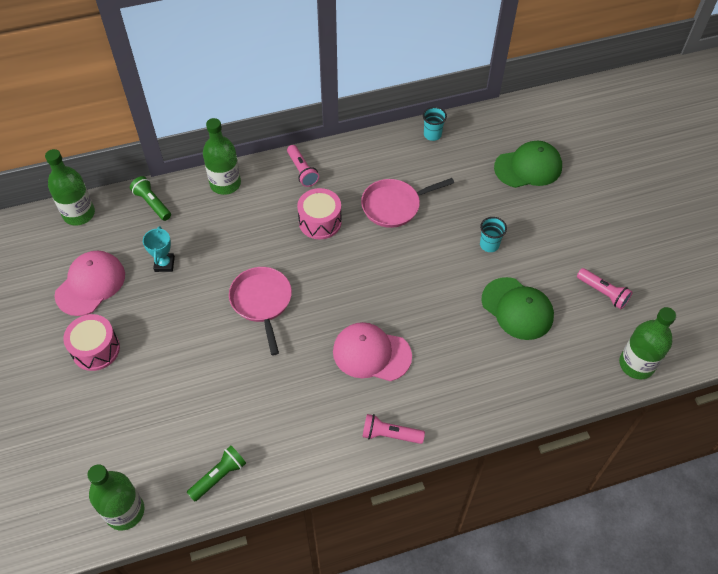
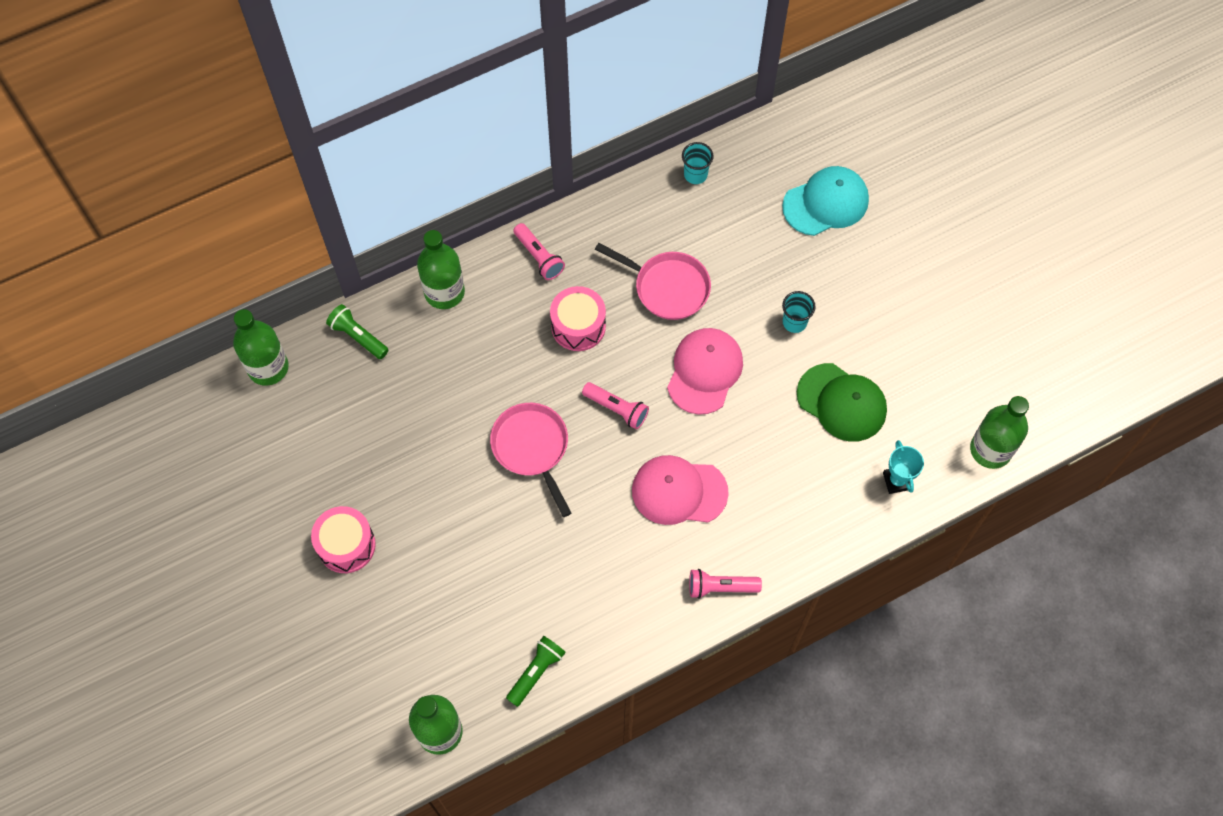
camera: 10 degrees left, 10 degrees up
pink cap [55,251,125,316] -> pink cap moved to [667,328,743,414]
turquoise trophy [143,226,175,272] -> turquoise trophy moved to [883,440,924,494]
pink pan [361,178,454,228] -> pink pan turned 120 degrees counterclockwise [595,243,711,320]
green cap [494,141,562,188] -> turquoise cap [782,166,869,236]
pink flashlight [577,268,633,309] -> pink flashlight moved to [582,382,649,430]

